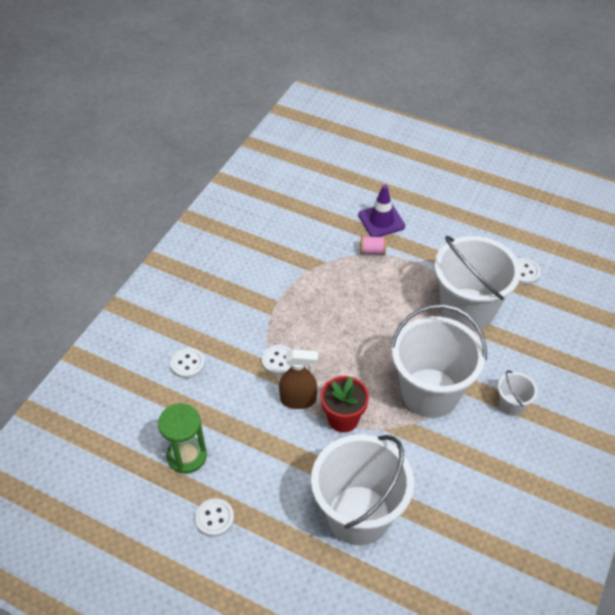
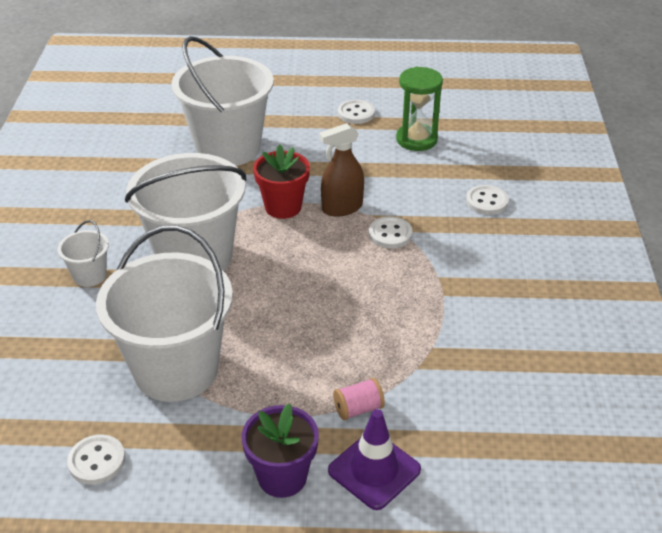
camera: 155 degrees right, 10 degrees down
none -> purple flower pot [242,403,319,498]

